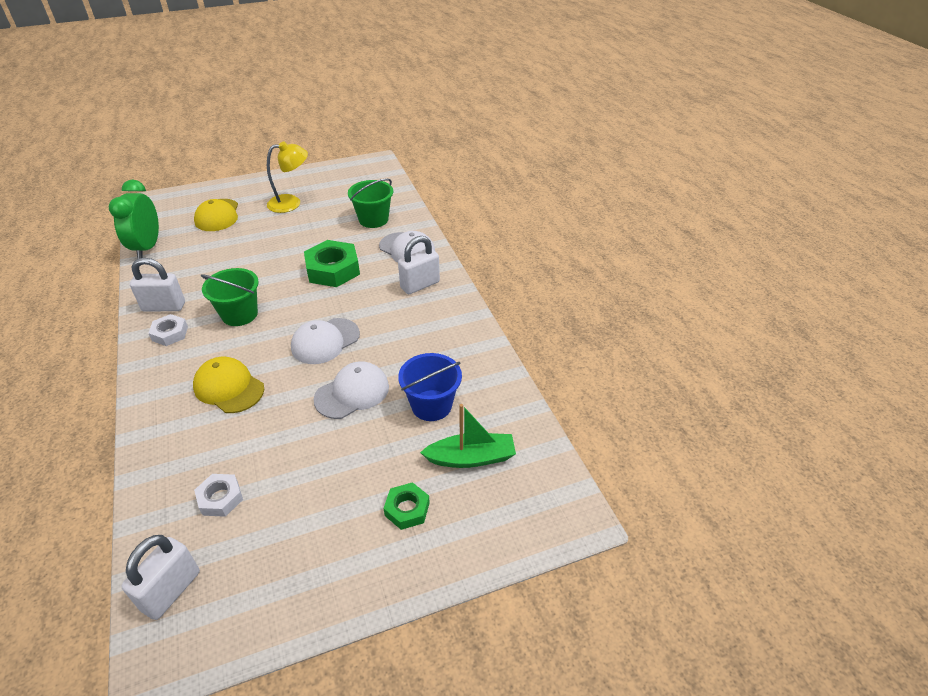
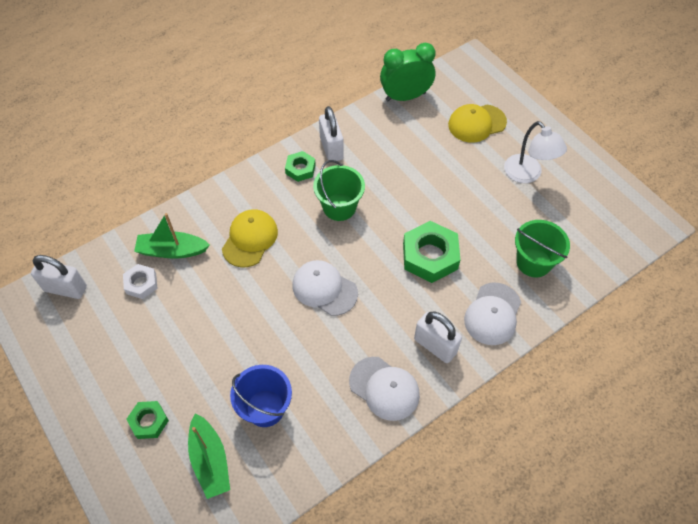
camera: 75 degrees right, 15 degrees up
white nut [148,314,188,346] -> green nut [285,151,316,182]
yellow lamp [267,142,308,213] -> white lamp [504,121,567,183]
white cap [314,361,389,419] -> white cap moved to [349,357,420,421]
none -> green boat [134,213,210,259]

